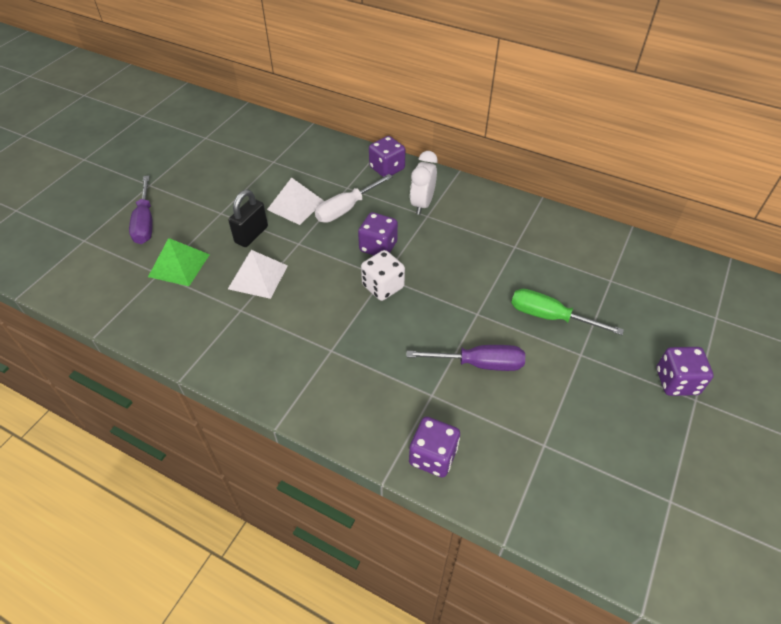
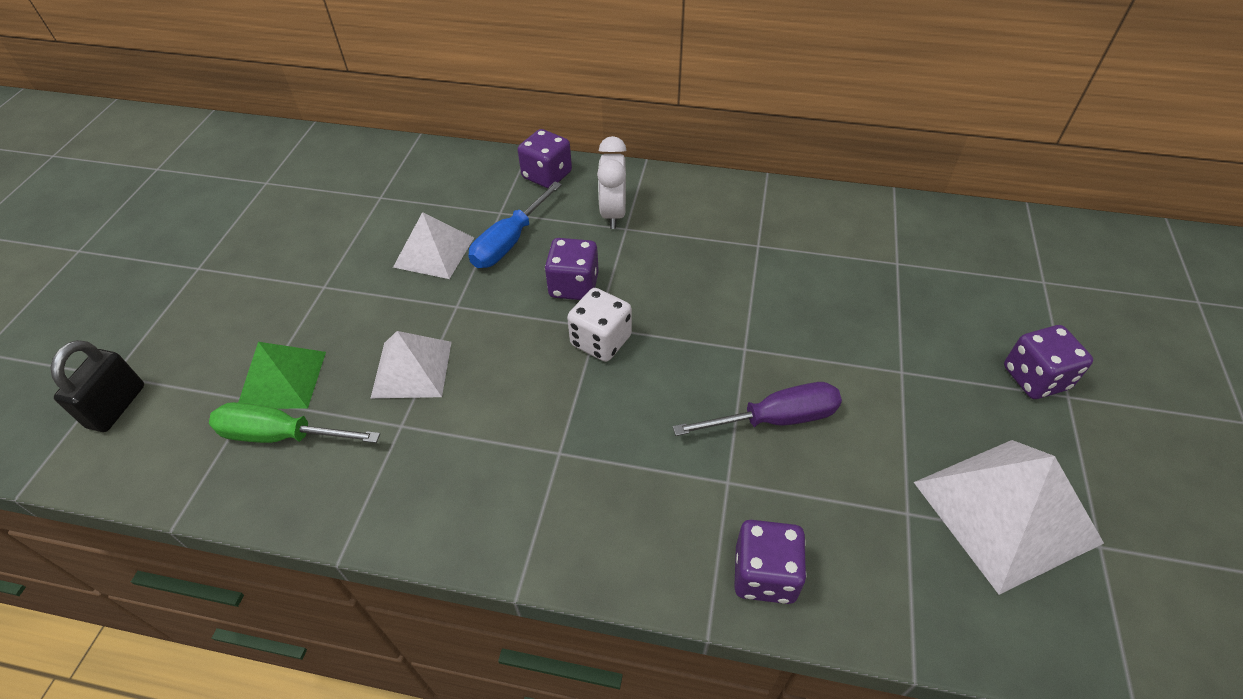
camera: 15 degrees left, 0 degrees up
purple screwdriver [129,176,153,244] -> none
black padlock [228,190,268,247] -> black padlock moved to [50,340,144,432]
white screwdriver [315,174,393,223] -> blue screwdriver [468,181,562,268]
green screwdriver [511,289,624,335] -> green screwdriver moved to [209,402,380,443]
none -> white pyramid [914,440,1104,595]

